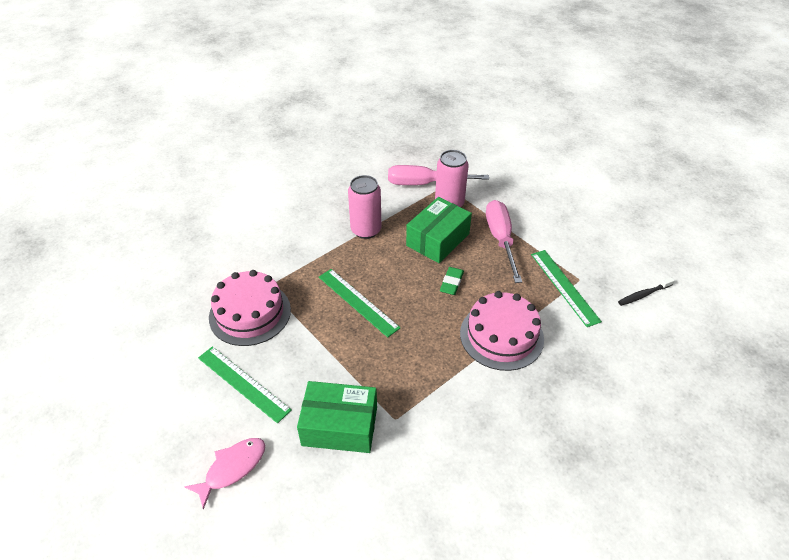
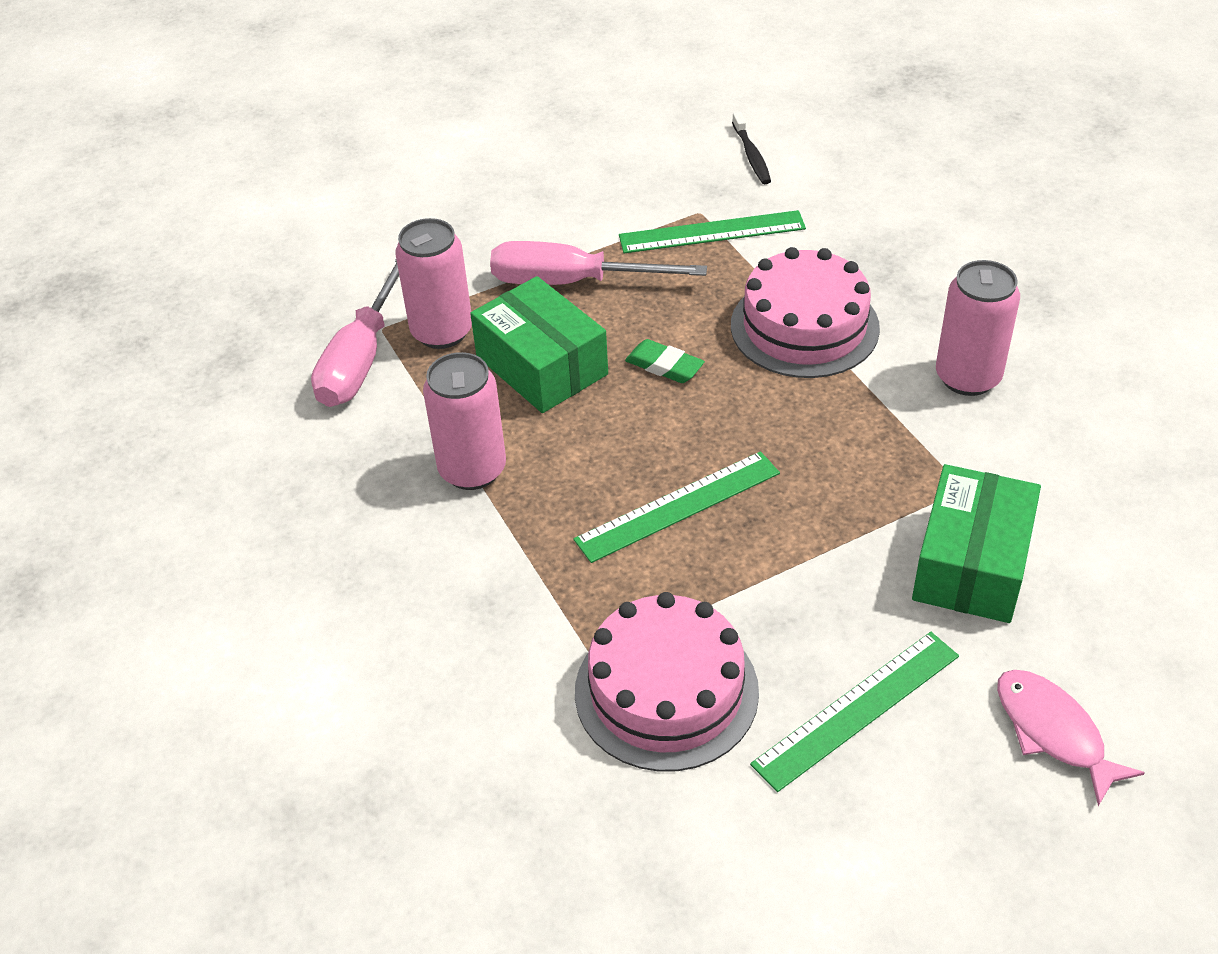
camera: 75 degrees left, 0 degrees up
none -> pink can [936,260,1020,396]

